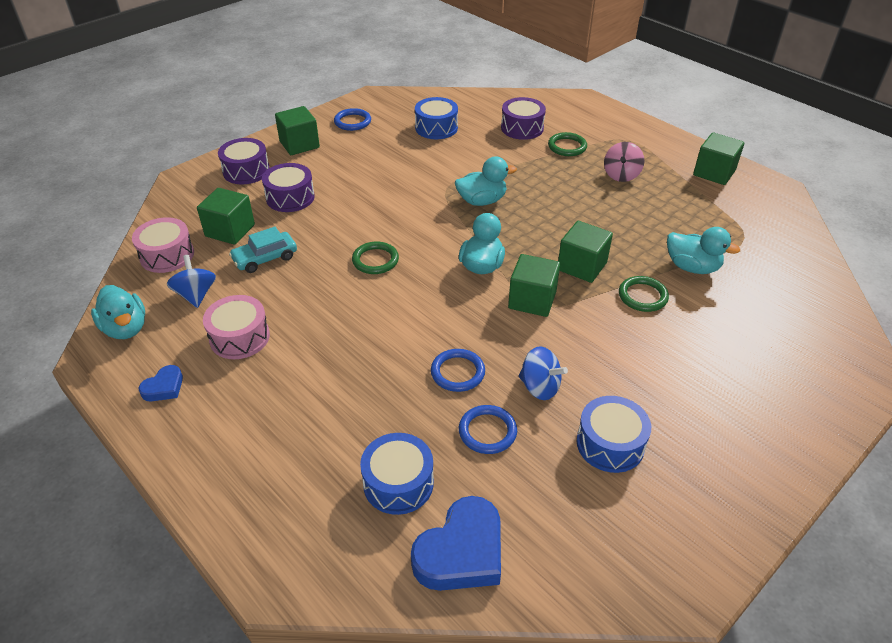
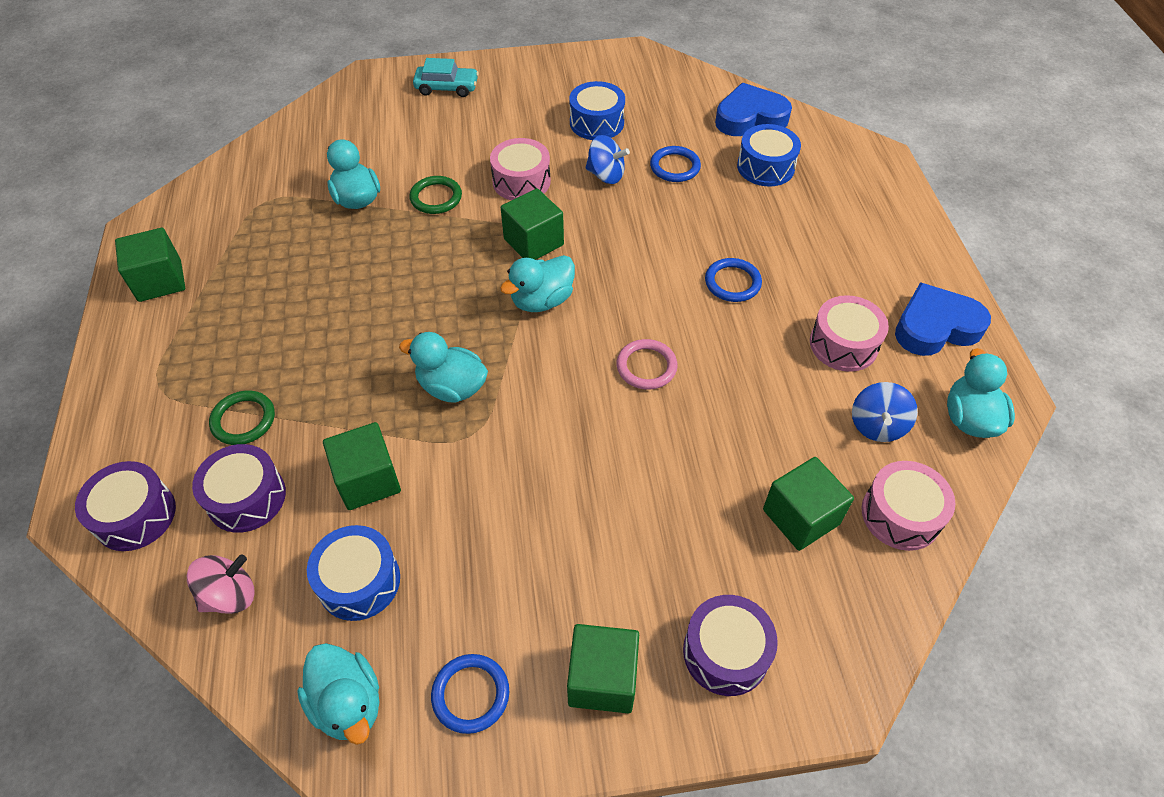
camera: 145 degrees left, 10 degrees up
blue heart [139,365,183,402] -> blue heart [895,282,991,356], size x1.95
turquoise car [229,227,297,273] -> turquoise car moved to [413,58,479,97]
purple drum [262,163,315,212] -> purple drum moved to [75,461,176,551]
green ring [352,242,399,274] -> pink ring [617,339,678,390]
blue ring [431,349,485,392] -> blue ring moved to [705,258,762,302]
blue spinning top [519,346,568,400] -> blue spinning top turned 135 degrees clockwise [585,135,630,184]
green cube [558,221,613,283] -> green cube moved to [323,422,401,510]
pink spinning top [604,142,644,182] -> pink spinning top moved to [187,554,255,614]
none -> turquoise duck [297,643,379,745]
none -> pink drum [490,138,551,200]

